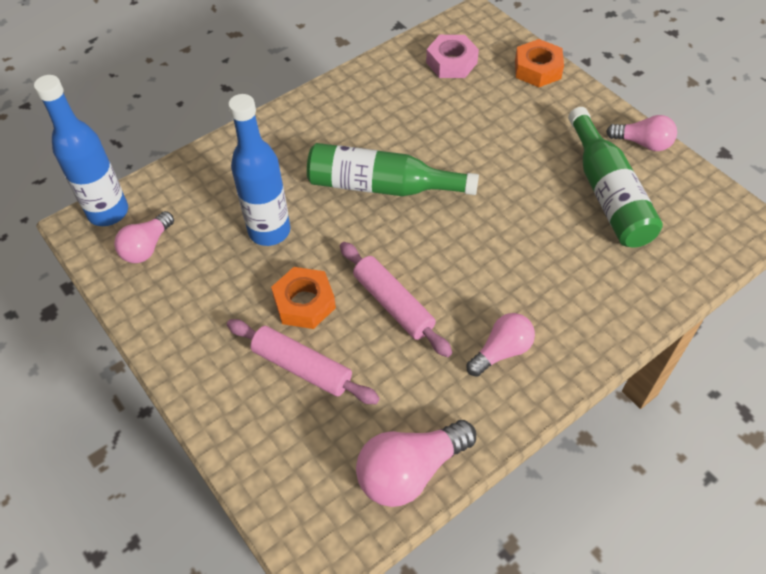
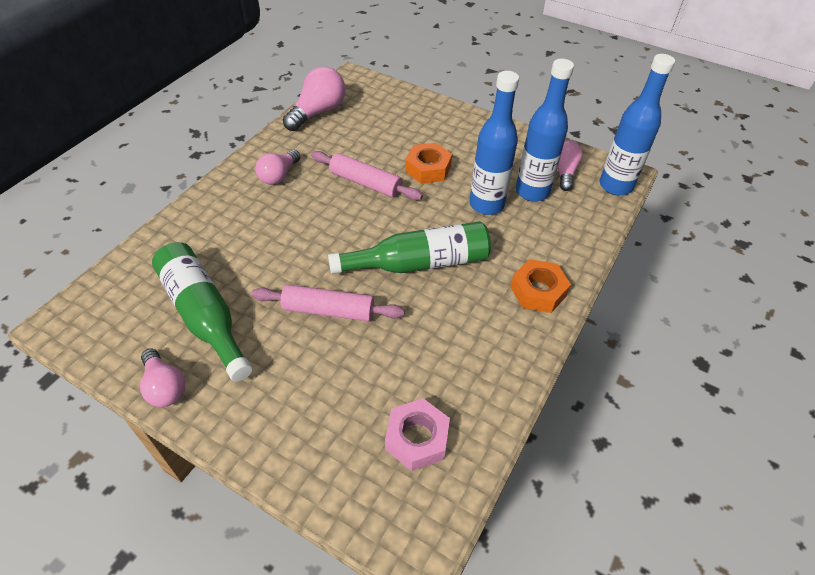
camera: 155 degrees right, 5 degrees down
pink rolling pin [227,319,380,404] -> pink rolling pin moved to [252,285,405,321]
orange nut [515,39,564,87] -> orange nut moved to [510,259,571,313]
pink light bulb [606,115,677,151] -> pink light bulb turned 120 degrees counterclockwise [140,348,185,407]
none -> blue bottle [516,59,574,201]

